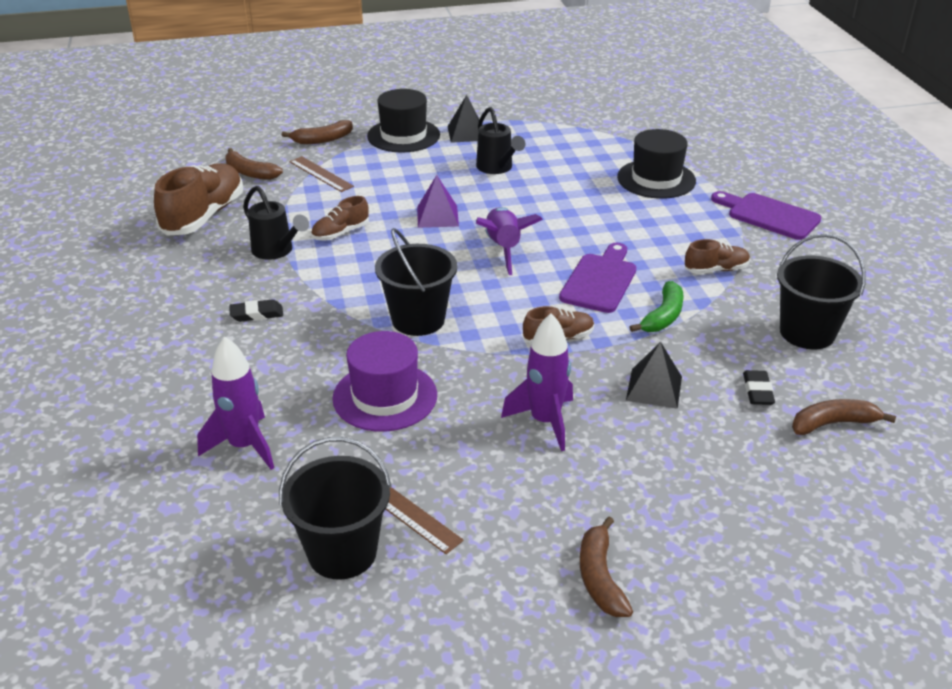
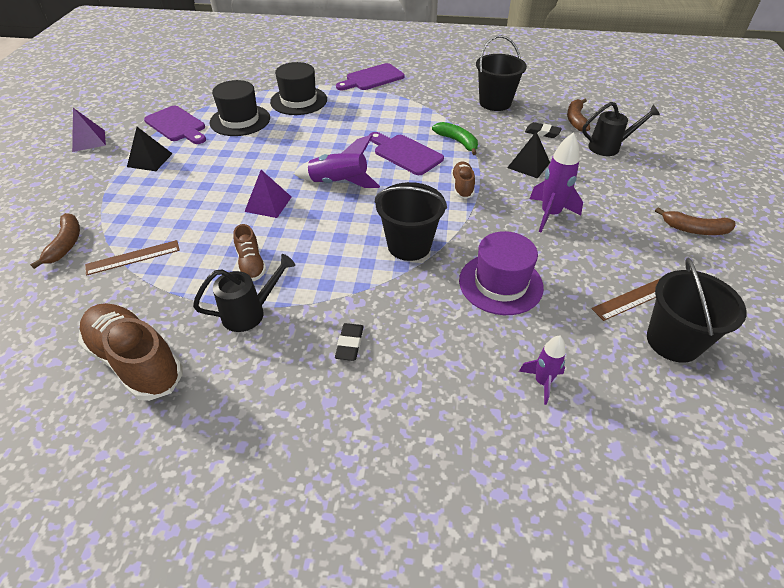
camera: 70 degrees left, 10 degrees up
purple rocket [197,337,274,470] -> purple rocket [519,336,566,405], size x0.62
brown banana [225,148,283,180] -> none
black hat [367,89,440,153] -> black hat moved to [209,80,270,136]
black watering can [476,107,525,174] -> black watering can moved to [582,102,660,156]
brown shoe [685,239,750,274] -> none
none -> purple pyramid [72,108,106,152]
none -> purple cutting board [144,106,206,144]

